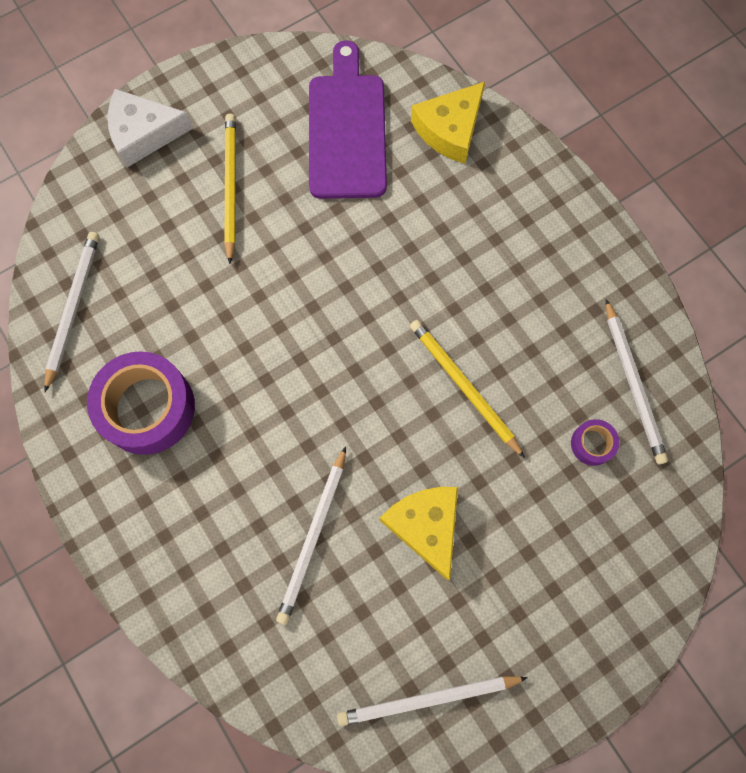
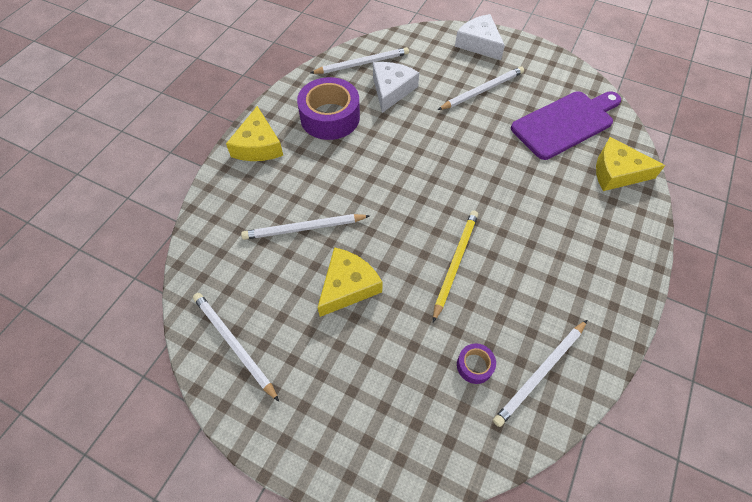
camera: 60 degrees right, 15 degrees down
yellow pencil [224,114,236,264] -> white pencil [438,66,524,110]
none -> yellow cheese [226,106,283,161]
none -> white cheese [373,62,419,113]

